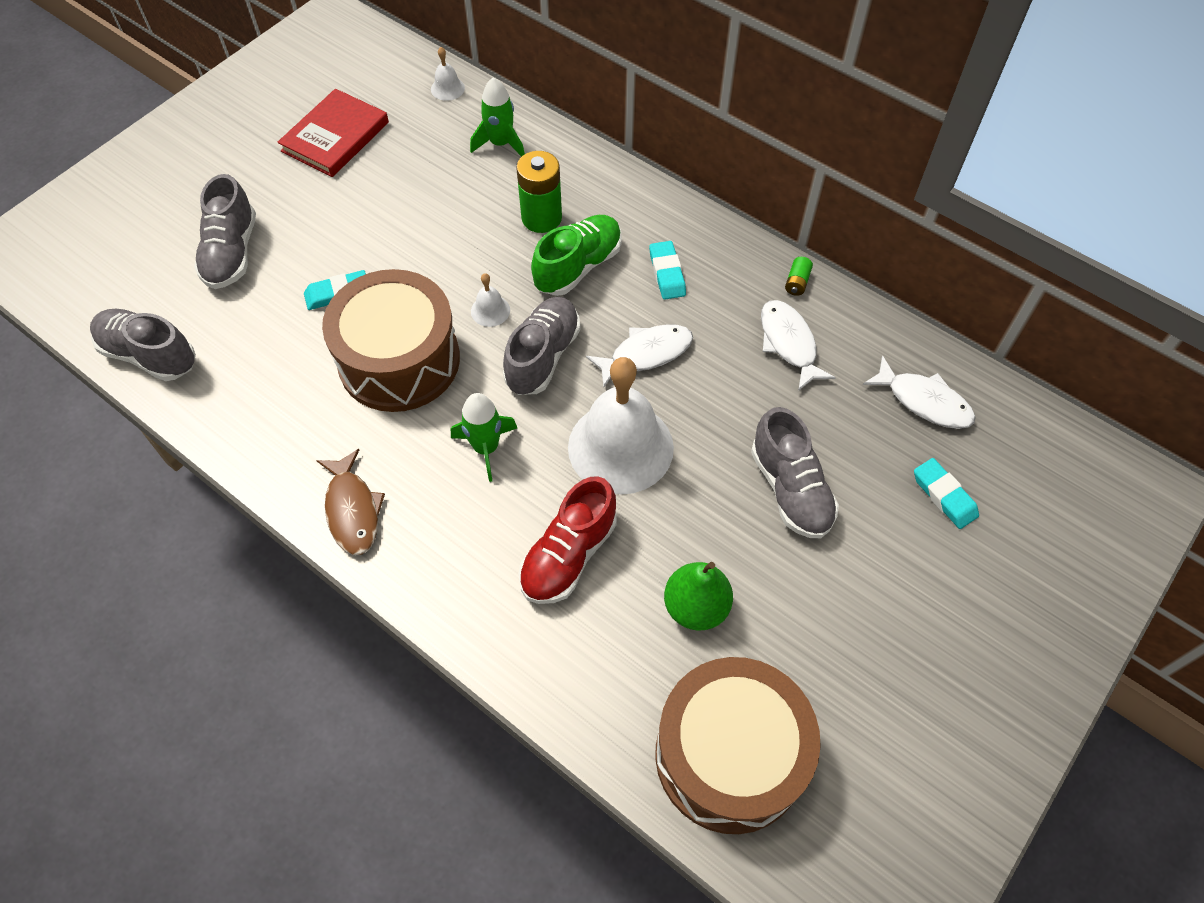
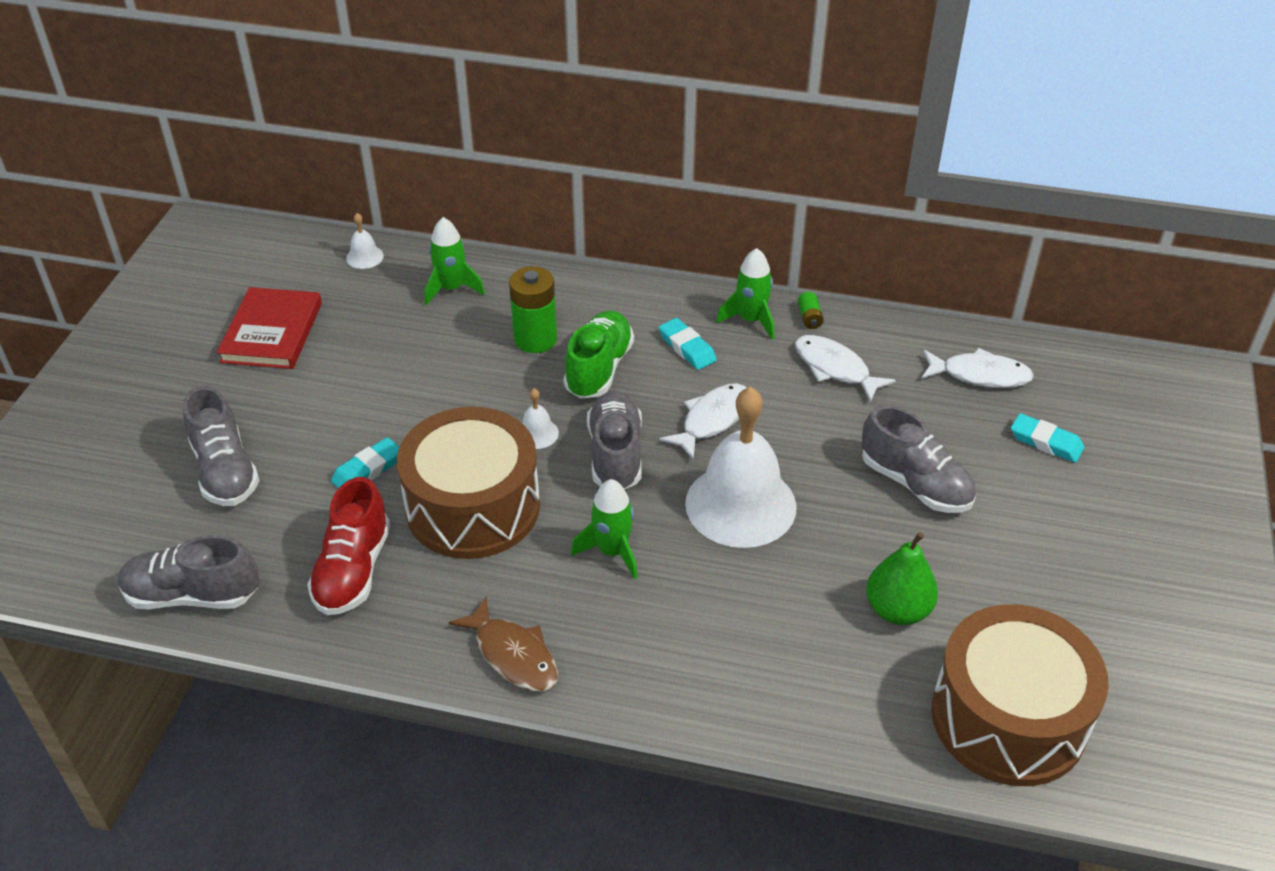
camera: 25 degrees left, 15 degrees down
red shoe [518,476,617,604] -> red shoe moved to [307,477,391,615]
none -> green rocket [716,248,774,340]

